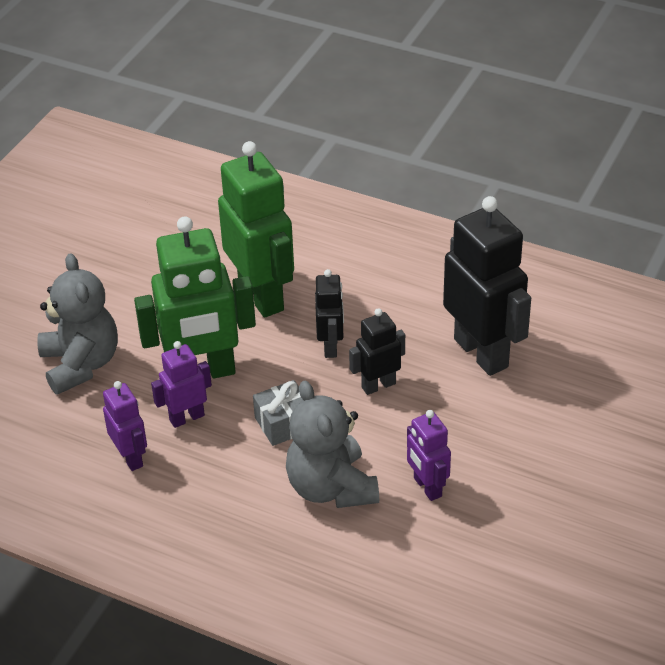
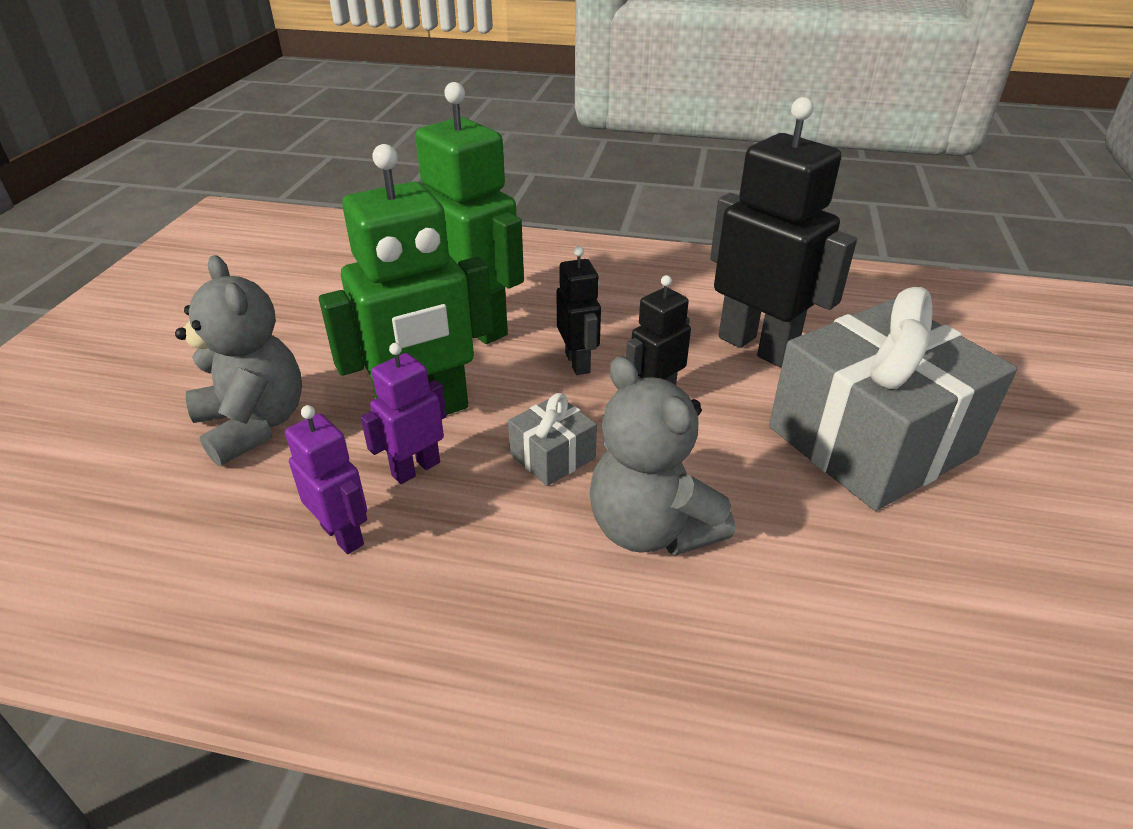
camera: 15 degrees left, 5 degrees down
purple robot [407,410,451,501] -> none
none -> grey gift [769,287,1017,511]

